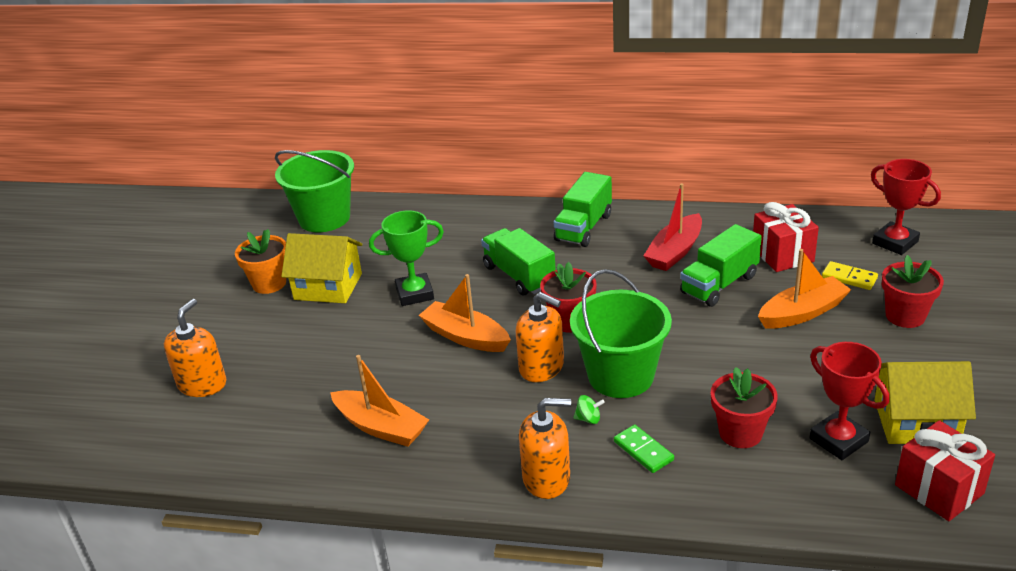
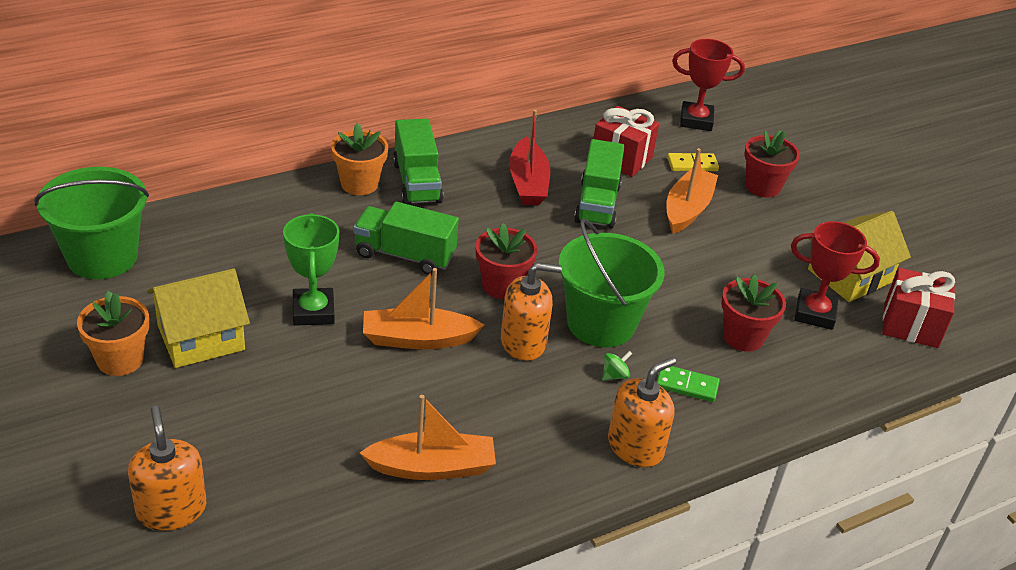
camera: 45 degrees left, 5 degrees up
green trophy [369,210,444,306] -> green trophy turned 45 degrees counterclockwise [283,213,339,325]
none -> orange flower pot [331,123,388,195]

